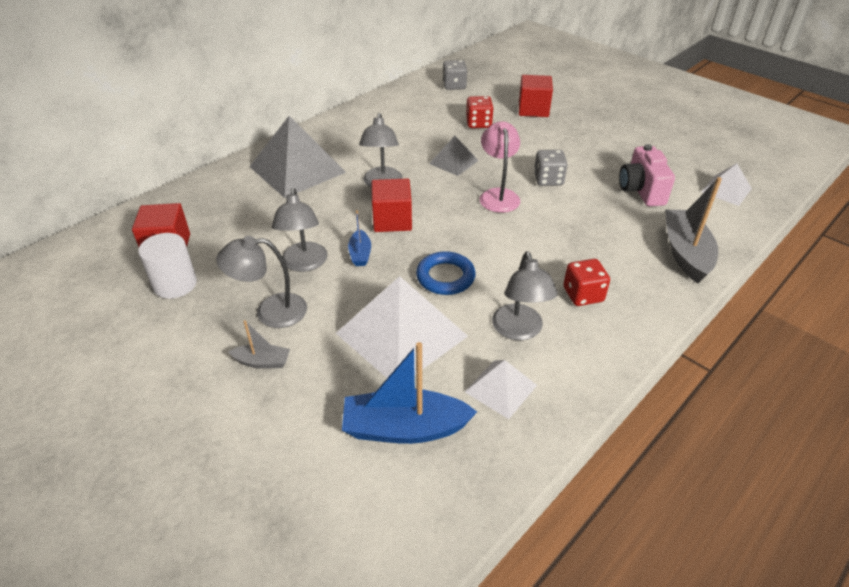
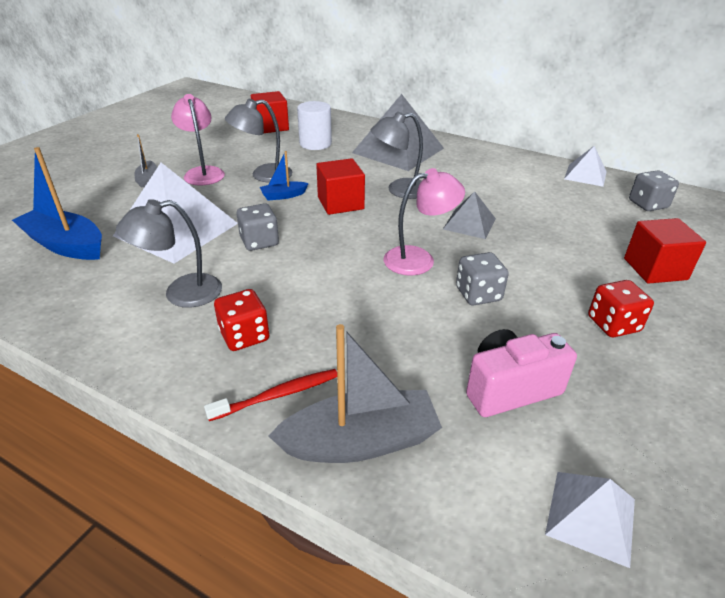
camera: 75 degrees right, 5 degrees down
white cylinder [138,233,197,299] -> white cylinder moved to [297,101,332,150]
grey lamp [216,236,307,328] -> pink lamp [171,94,225,185]
blue boat [342,342,477,444] -> blue boat turned 45 degrees counterclockwise [12,147,102,260]
blue ring [416,251,476,295] -> grey dice [236,203,279,251]
white pyramid [465,360,537,419] -> white pyramid moved to [564,146,607,187]
red dice [466,96,494,128] -> red dice moved to [588,280,654,337]
none -> red toothbrush [204,369,337,421]

